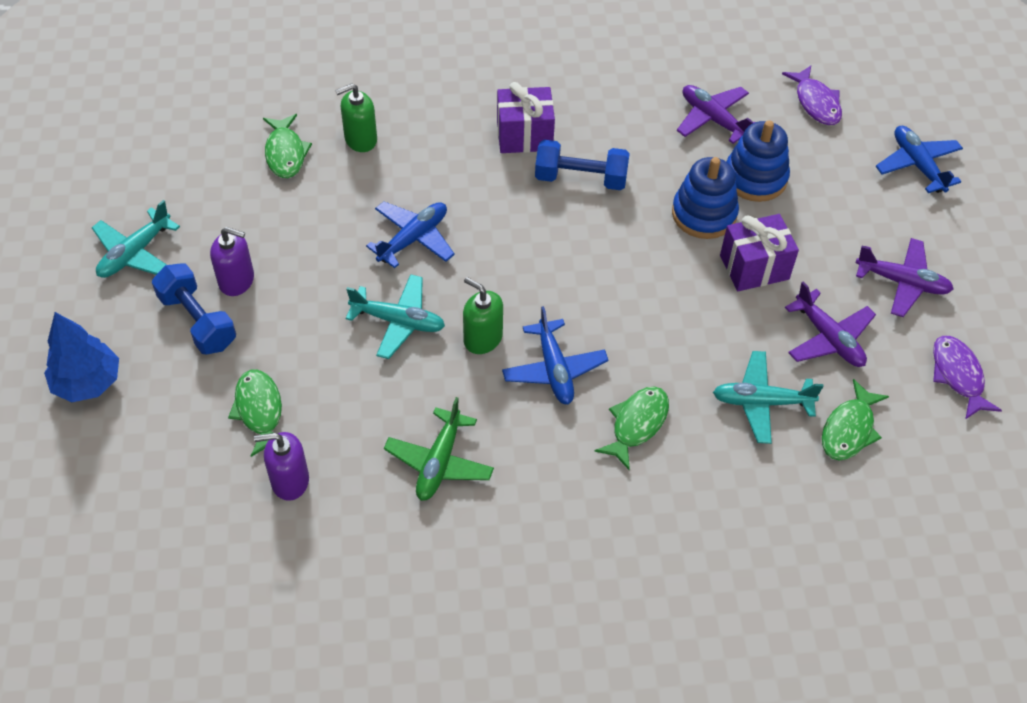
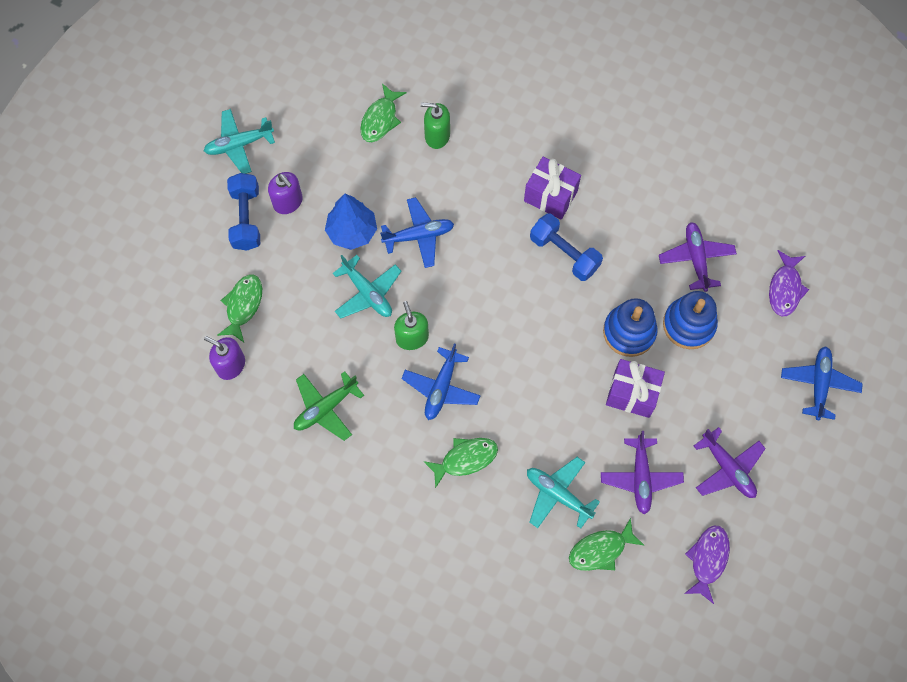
camera: 35 degrees right, 15 degrees up
blue tree [44,312,119,402] -> blue tree moved to [325,194,377,250]

